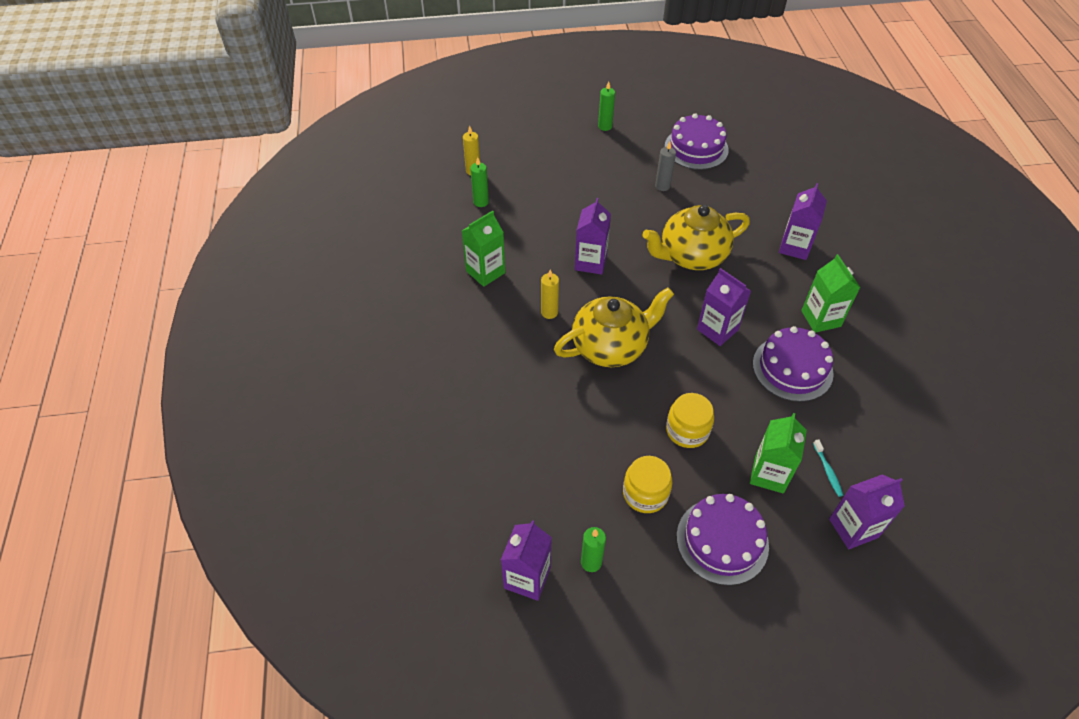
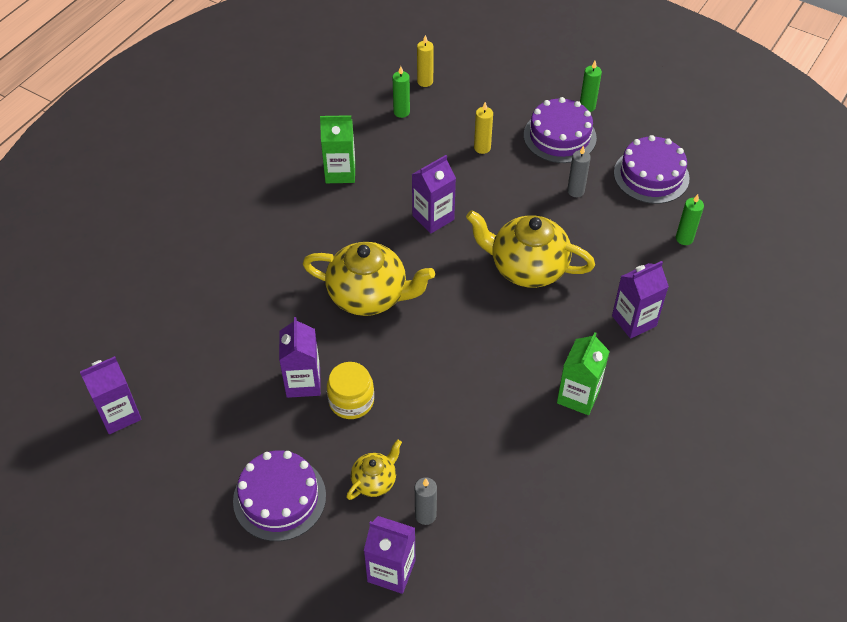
camera: 40 degrees right, 0 degrees up
yellow candle [541,270,559,319] -> yellow candle moved to [474,102,493,154]
green candle [581,527,606,572] -> green candle moved to [676,194,704,245]
yellow jar [623,456,672,513] -> none
purple carton [697,268,751,346] -> purple carton moved to [279,317,321,398]
green carton [750,413,807,494] -> yellow teapot [346,440,402,500]
purple cake [753,326,834,402] -> purple cake moved to [524,97,597,163]
turquoise toothbrush [813,440,843,497] -> grey candle [415,477,437,525]

